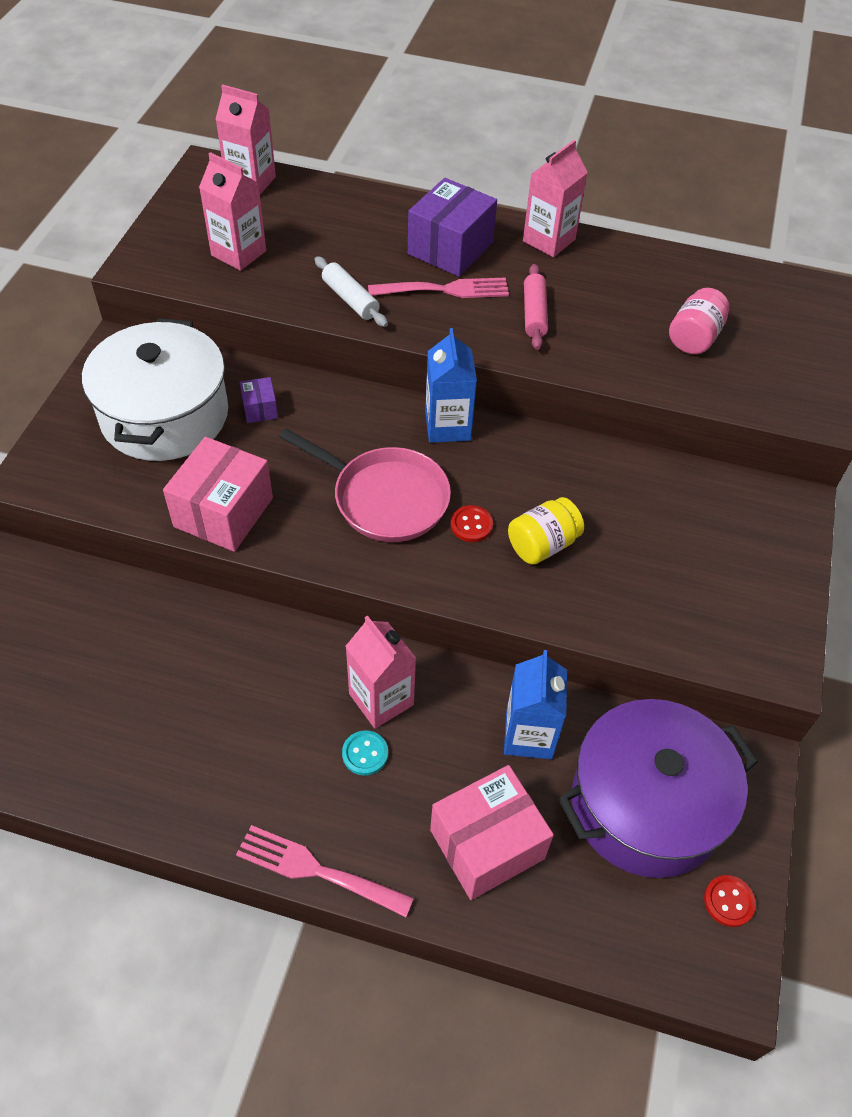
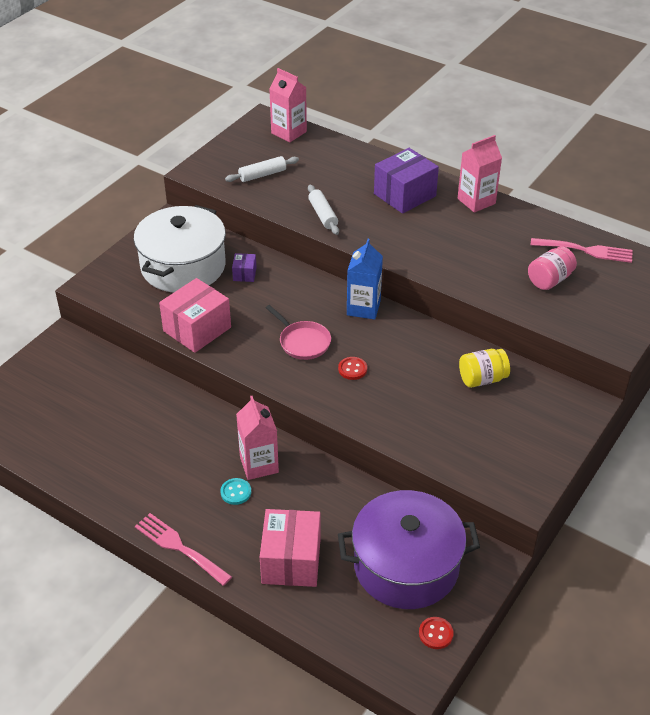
camera: 20 degrees right, 10 degrees down
pink carton [199,152,266,271] -> white rolling pin [225,156,299,182]
pink pan [279,428,451,542] -> pink pan [266,305,331,360], size x0.66
pink fork [368,278,509,298] -> pink fork moved to [531,238,633,263]
pink box [430,765,554,900] -> pink box turned 75 degrees counterclockwise [260,509,321,587]
blue carton [504,650,567,759] -> none
yellow jar [508,497,584,565] -> yellow jar moved to [459,349,510,388]
pink rolling pin [524,264,548,350] -> none

